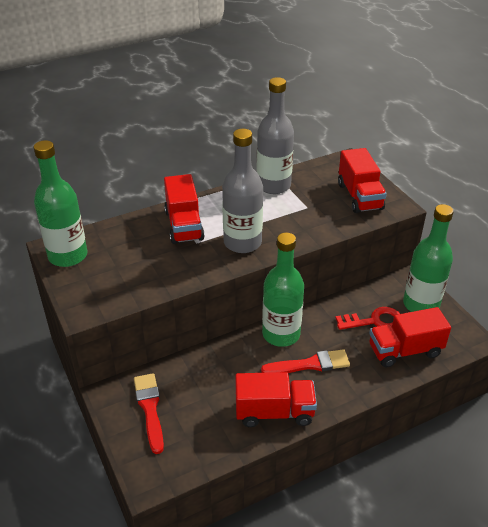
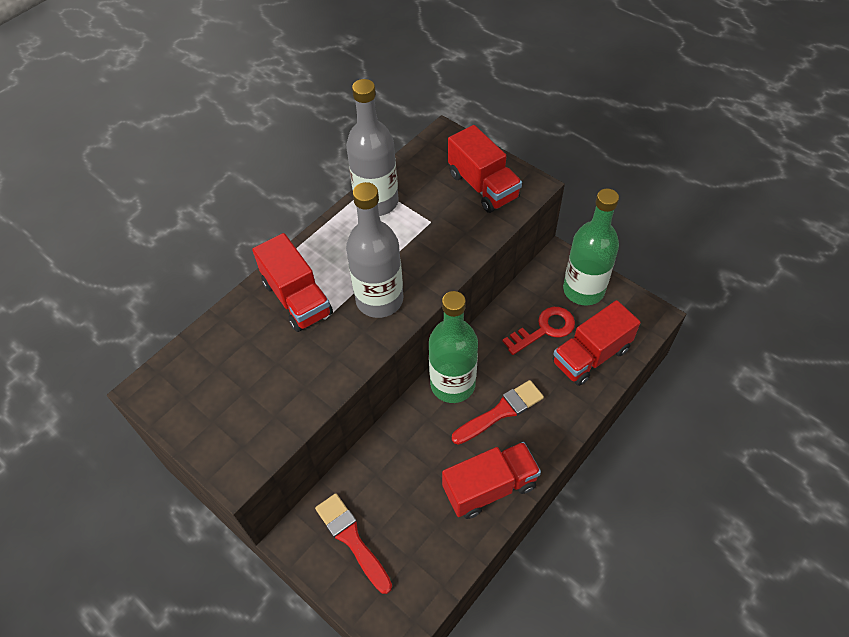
camera: 20 degrees left, 15 degrees up
green bottle [33,140,87,267] -> none

